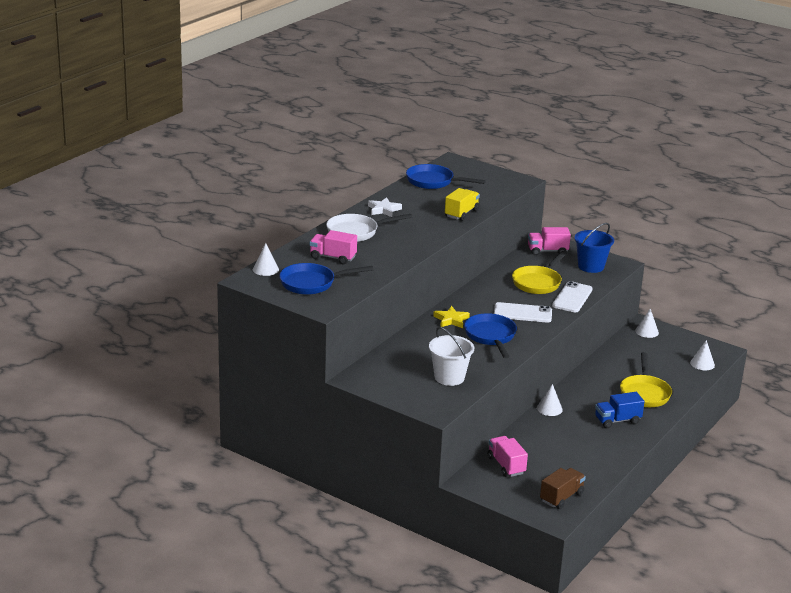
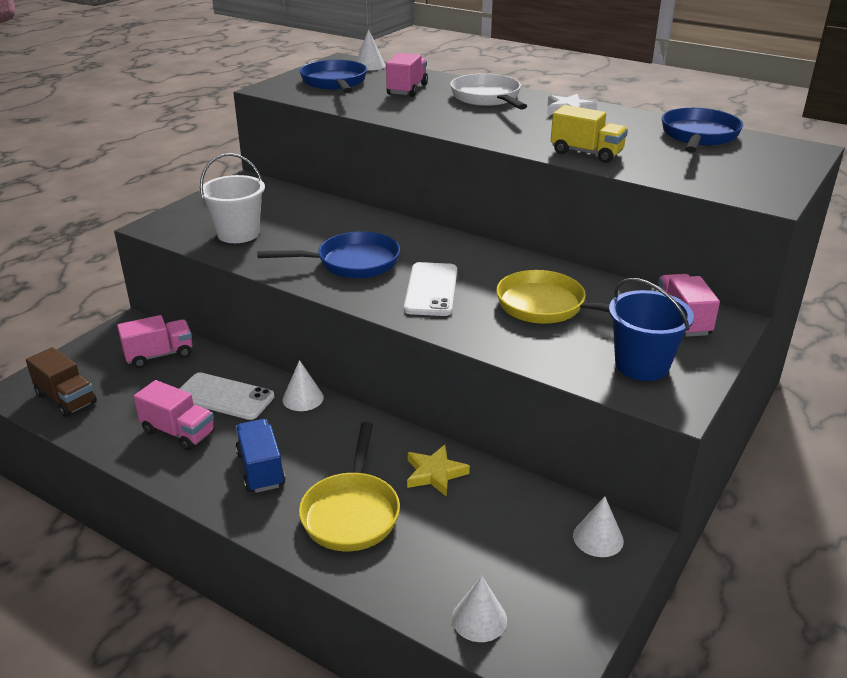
camera: 90 degrees right, 5 degrees up
yellow star [433,306,470,328] -> yellow star moved to [407,445,470,497]
white phone [552,281,593,312] -> white phone moved to [179,372,274,420]
yellow pan [620,352,672,407] -> yellow pan turned 90 degrees counterclockwise [299,422,400,551]
none -> pink truck [134,380,215,451]

